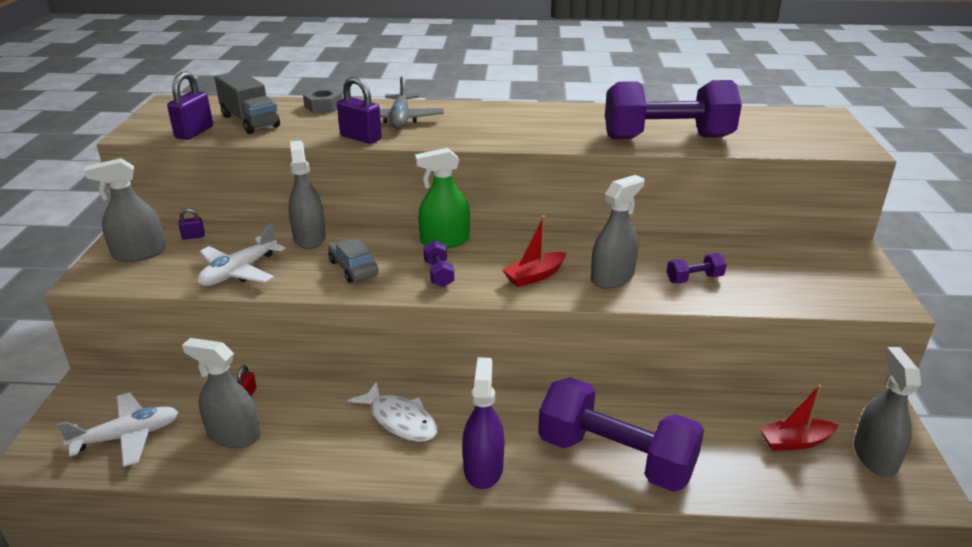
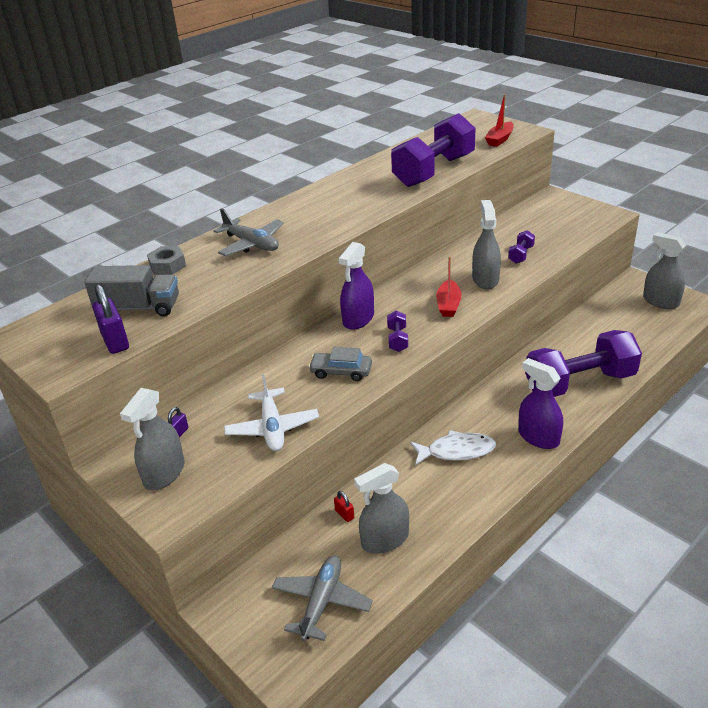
camera: 45 degrees left, 5 degrees up
white plane [57,393,179,467] -> grey plane [272,556,373,641]
grey spray bottle [288,140,326,249] -> none
purple padlock [337,77,382,144] -> none
green spray bottle [415,148,470,248] -> purple spray bottle [338,242,374,330]
purple dumbbell [423,240,455,287] -> purple dumbbell turned 60 degrees clockwise [387,311,408,352]
red boat [759,385,839,451] -> red boat moved to [485,94,514,147]

